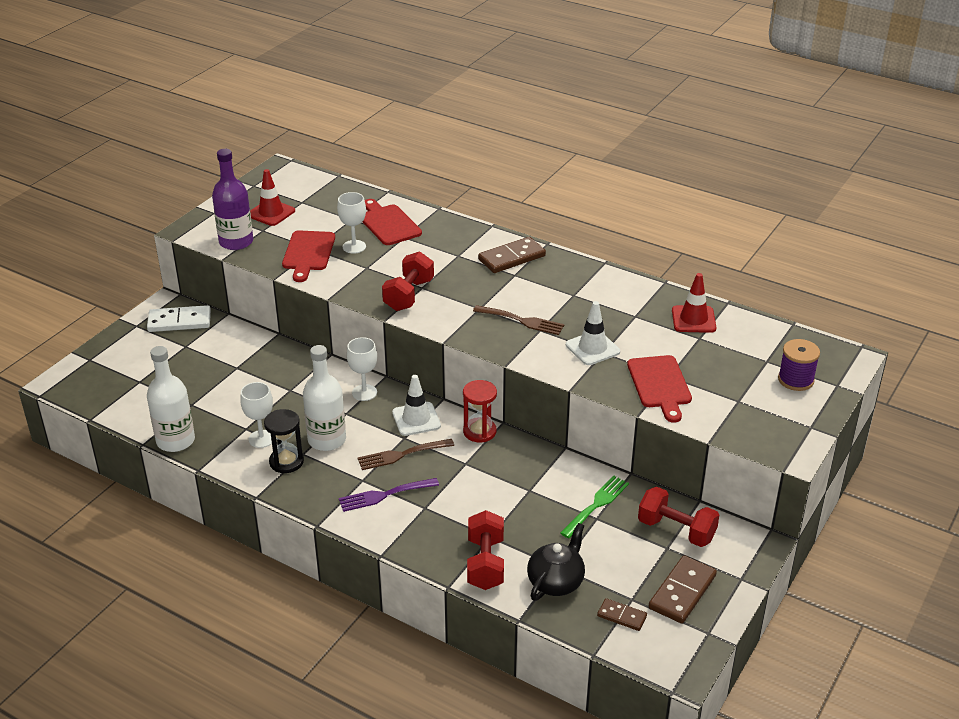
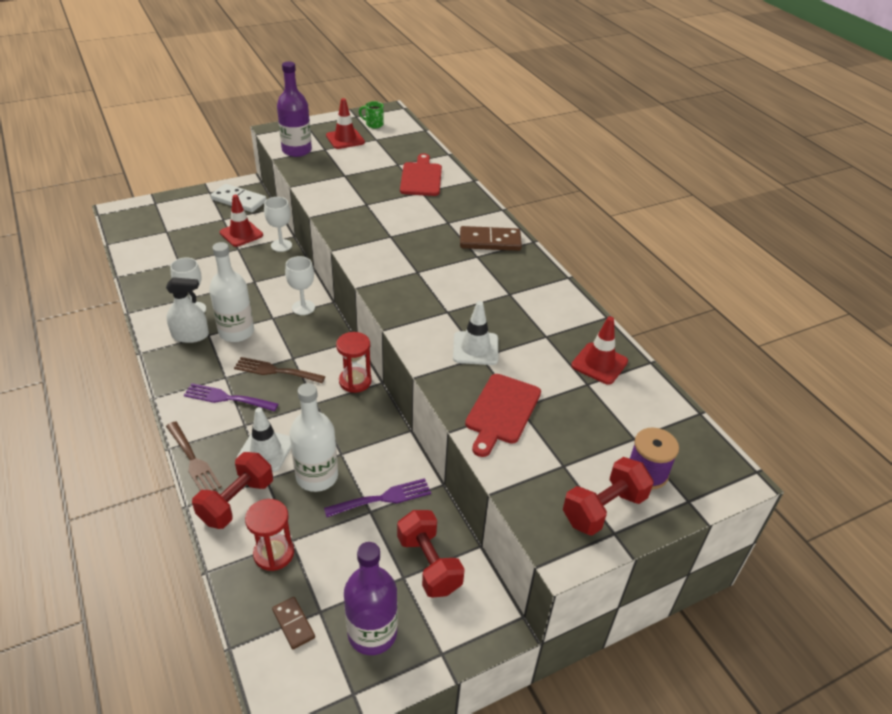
camera: 30 degrees right, 5 degrees up
white bottle [147,346,195,452] -> white bottle moved to [290,383,338,492]
black hourglass [264,409,304,473] -> white spray bottle [166,277,209,343]
red cutting board [282,231,335,282] -> none
white goblet [337,192,366,254] -> white goblet moved to [264,197,292,252]
red dumbbell [382,251,434,311] -> red dumbbell moved to [563,457,654,536]
white traffic cone [392,375,441,436] -> white traffic cone moved to [237,407,291,472]
brown fork [473,305,564,335] -> brown fork moved to [166,421,222,491]
black teapot [527,523,585,601] -> red hourglass [245,499,294,571]
green fork [560,476,629,538] -> purple fork [324,478,431,517]
brown domino [649,555,717,624] -> purple bottle [344,542,398,655]
none -> red traffic cone [220,195,263,247]
none -> green mug [359,101,384,128]

